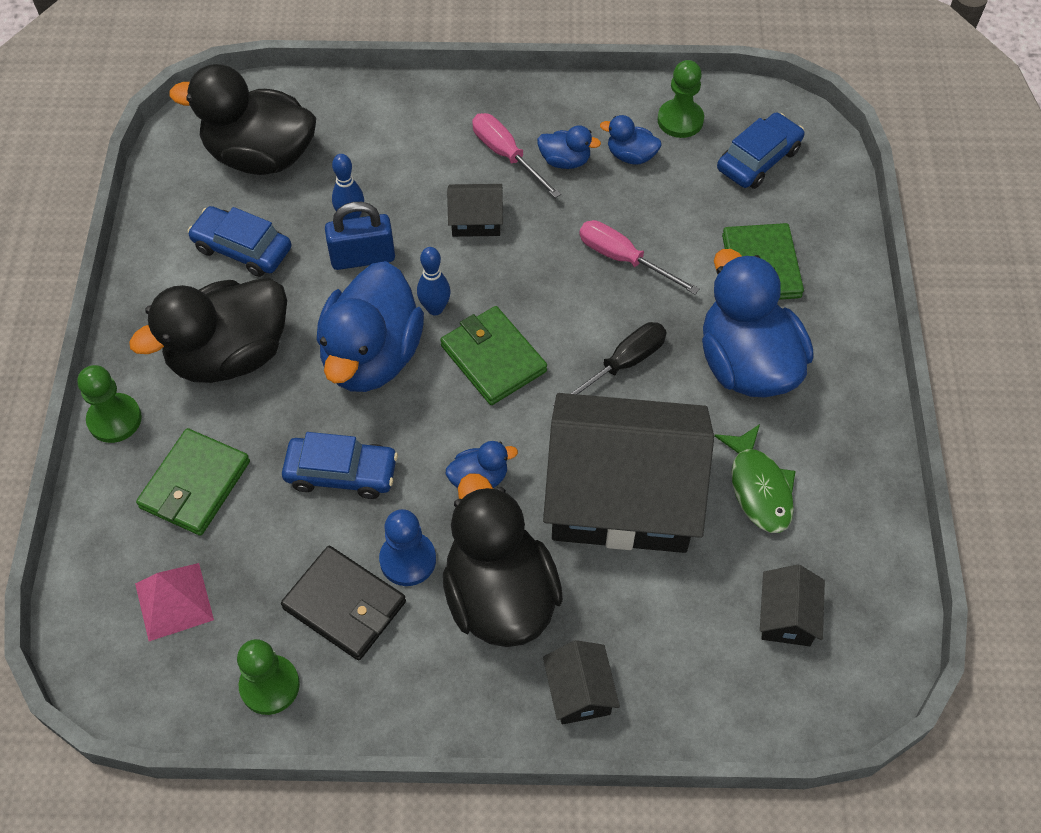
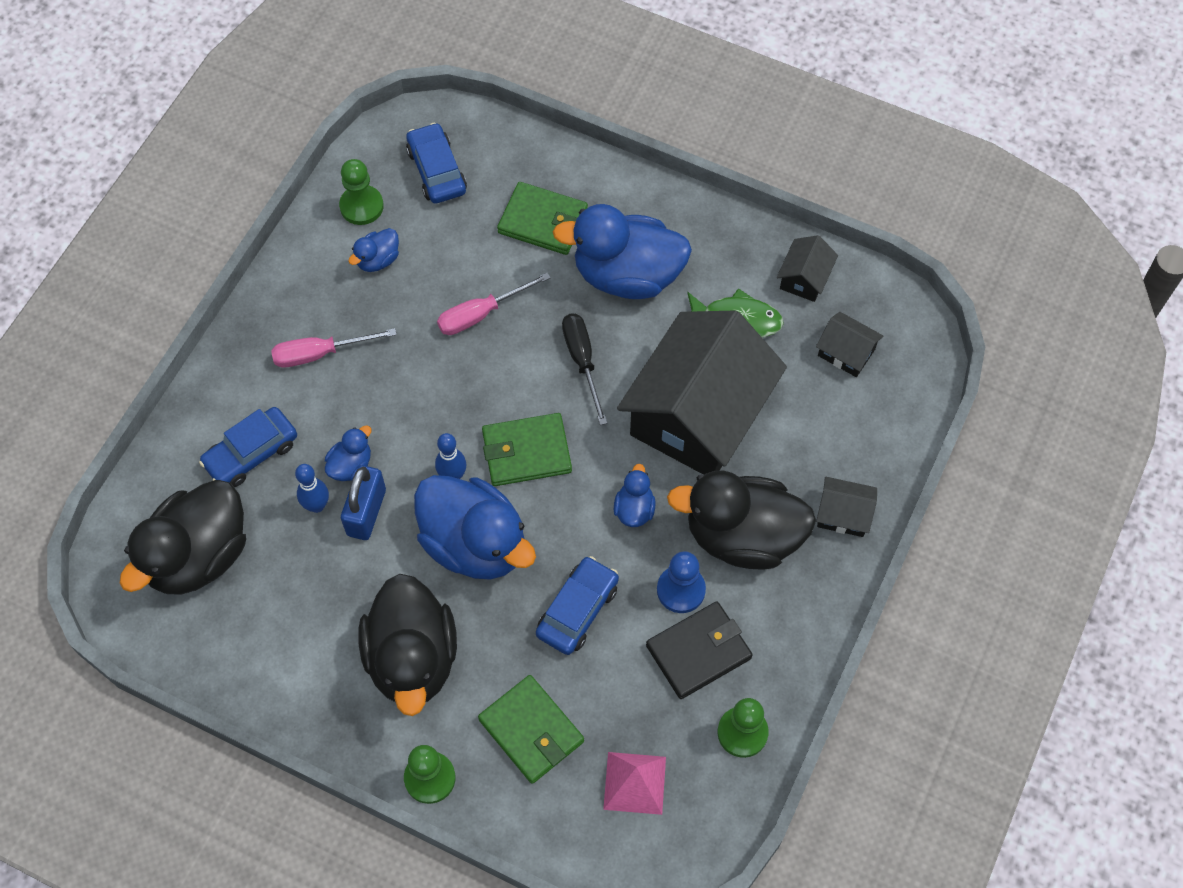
camera: 65 degrees left, 5 degrees up
blue car [188,206,291,277] -> blue car moved to [199,407,297,487]
black house [447,184,503,237] -> black house moved to [777,235,838,302]
blue duck [537,125,601,169] -> blue duck moved to [325,425,372,481]

